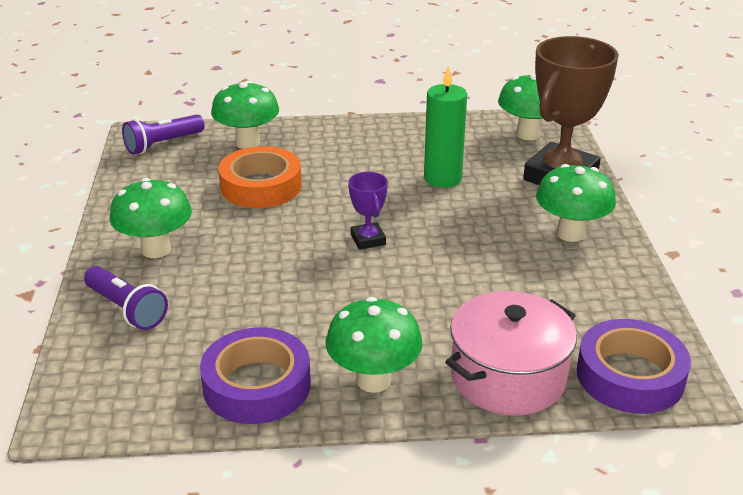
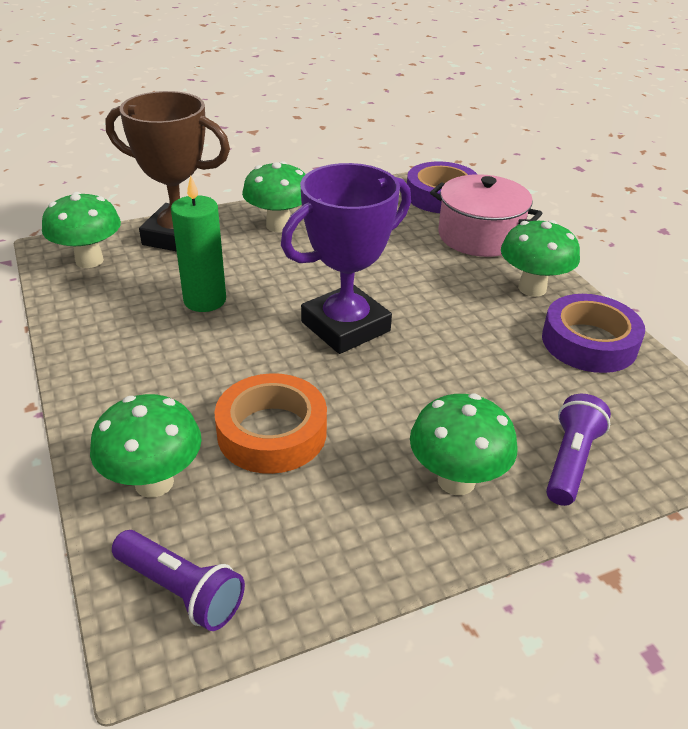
camera: 110 degrees left, 5 degrees up
purple trophy [348,172,388,250] -> purple trophy [281,163,411,354], size x2.18

